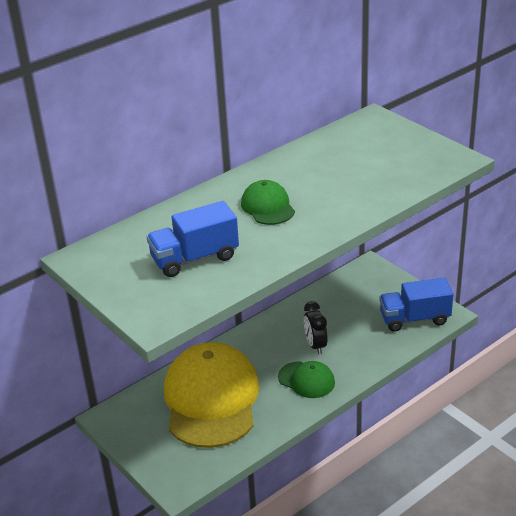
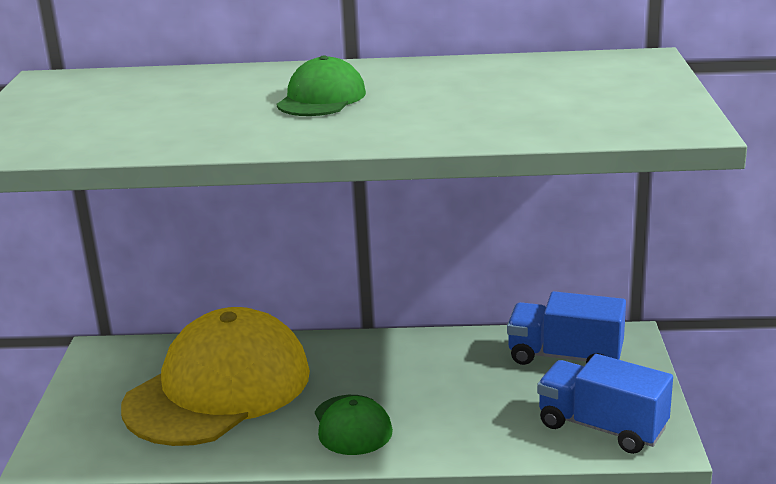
camera: 40 degrees right, 10 degrees down
blue truck [146,201,239,277] -> blue truck moved to [507,291,626,365]
black clock [304,301,328,355] -> none

